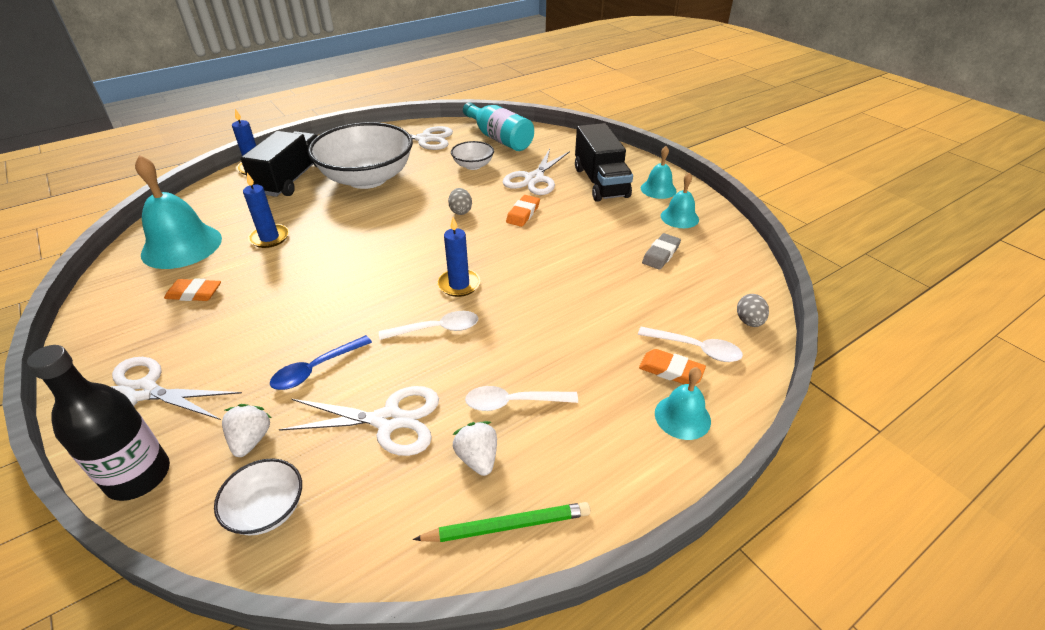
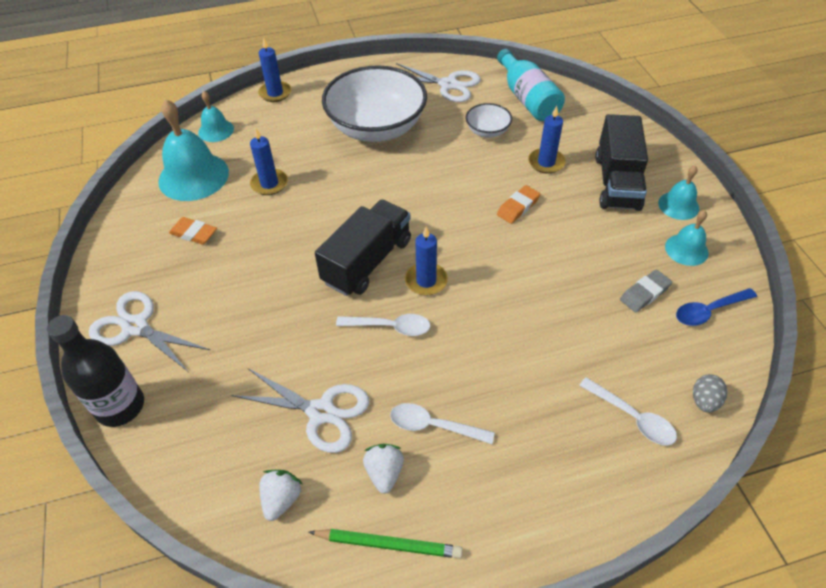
camera: 20 degrees right, 10 degrees up
white bowl [214,458,302,535] -> none
white strawberry [222,404,271,457] -> white strawberry moved to [259,470,303,521]
black truck [241,131,318,197] -> black truck moved to [315,200,411,296]
blue spoon [270,335,372,390] -> blue spoon moved to [676,288,757,326]
grey egg [448,188,472,215] -> none
white scissors [503,149,570,195] -> blue candle [528,106,566,174]
orange eraser [639,349,706,384] -> none
turquoise bell [655,367,711,440] -> turquoise bell moved to [198,91,234,142]

